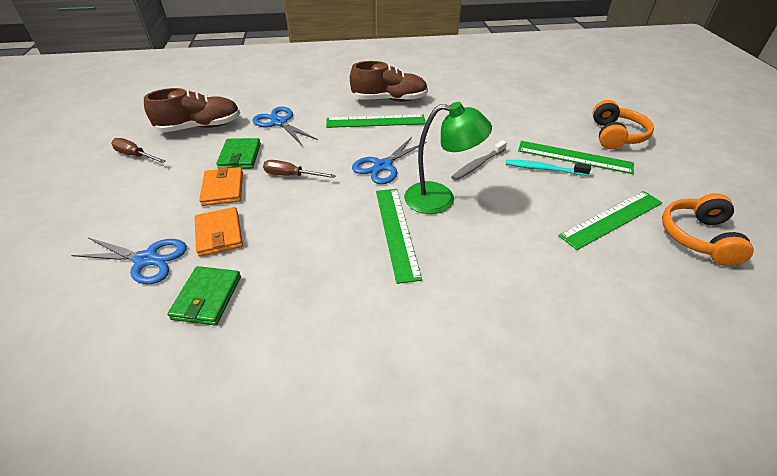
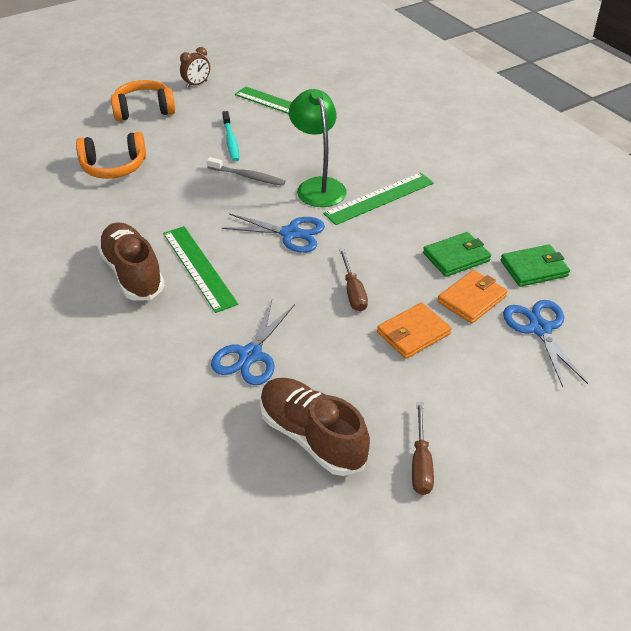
camera: 115 degrees left, 0 degrees up
green wallet [216,138,261,169] -> green wallet moved to [423,232,491,277]
green ruler [518,141,634,174] -> none
orange headphones [662,193,754,266] -> orange headphones moved to [76,132,146,179]
none -> brown clock [180,47,210,88]

